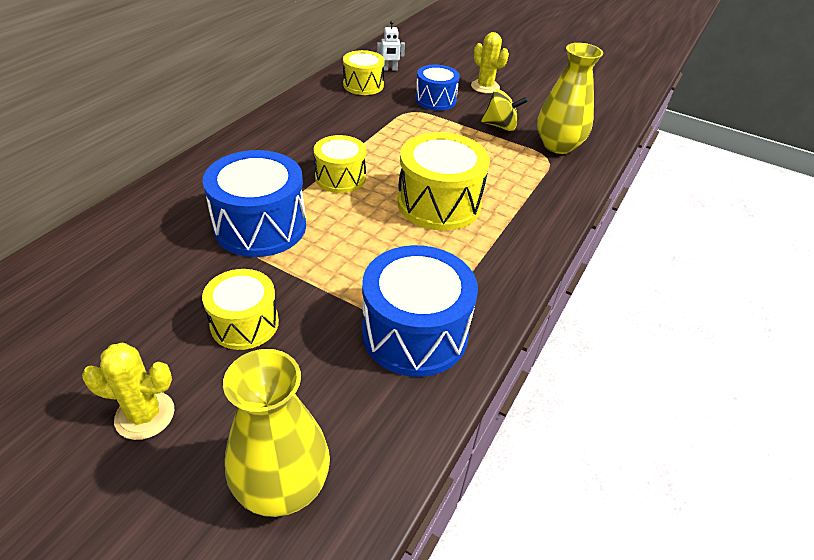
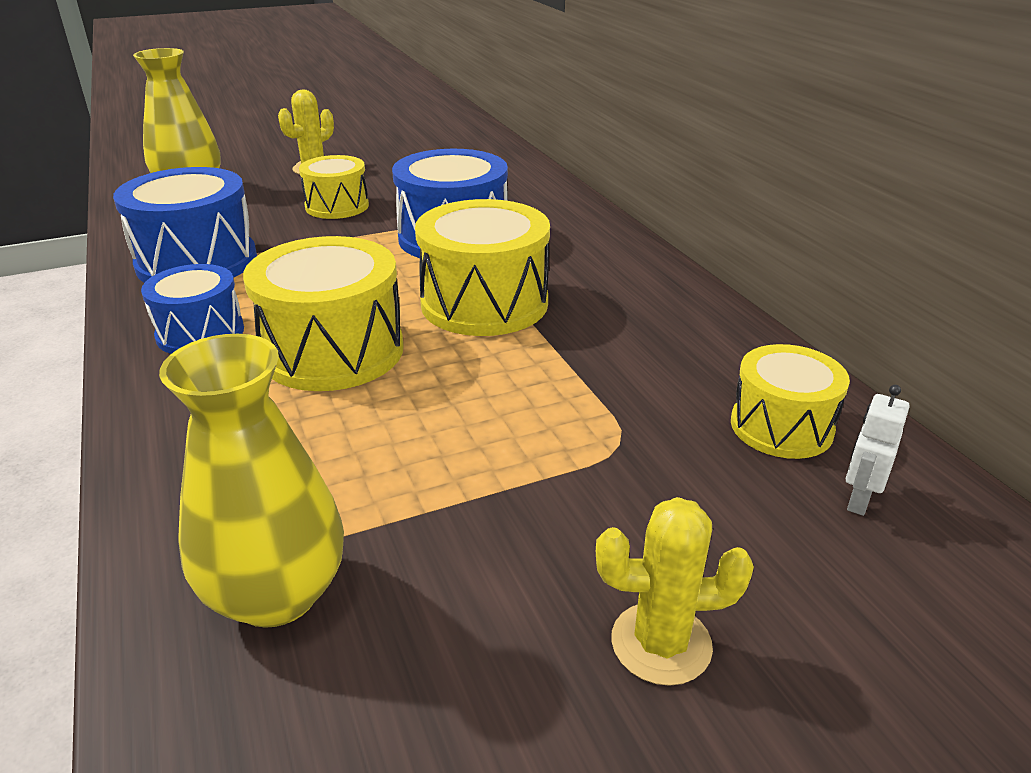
camera: 130 degrees right, 10 degrees down
yellow drum [314,135,366,193] -> yellow drum [415,199,550,336], size x1.61
blue drum [415,65,460,111] -> blue drum moved to [141,264,244,354]
yellow spinning top [481,89,528,131] -> none

